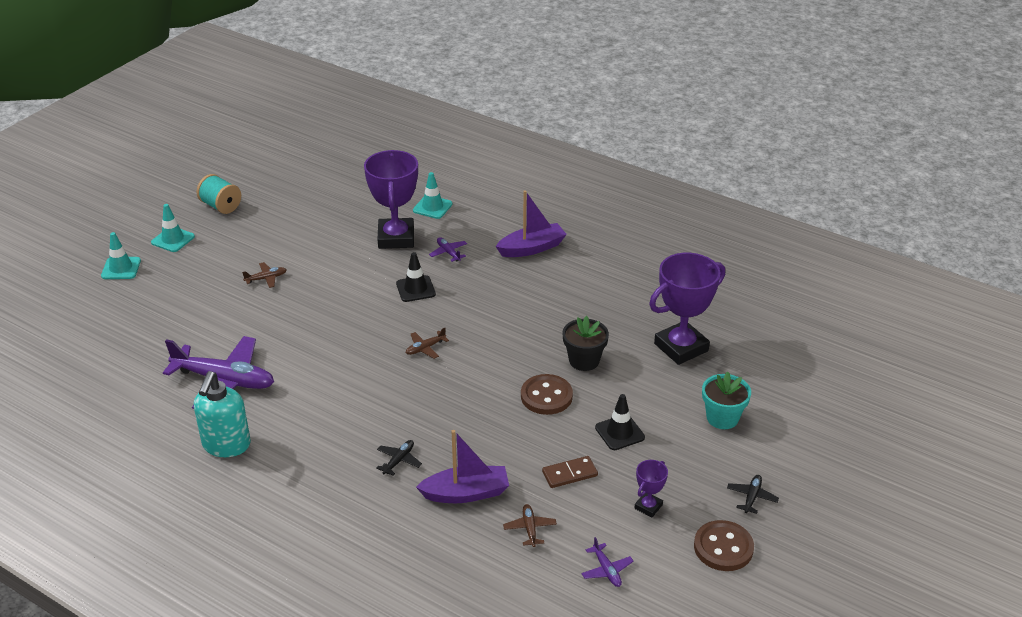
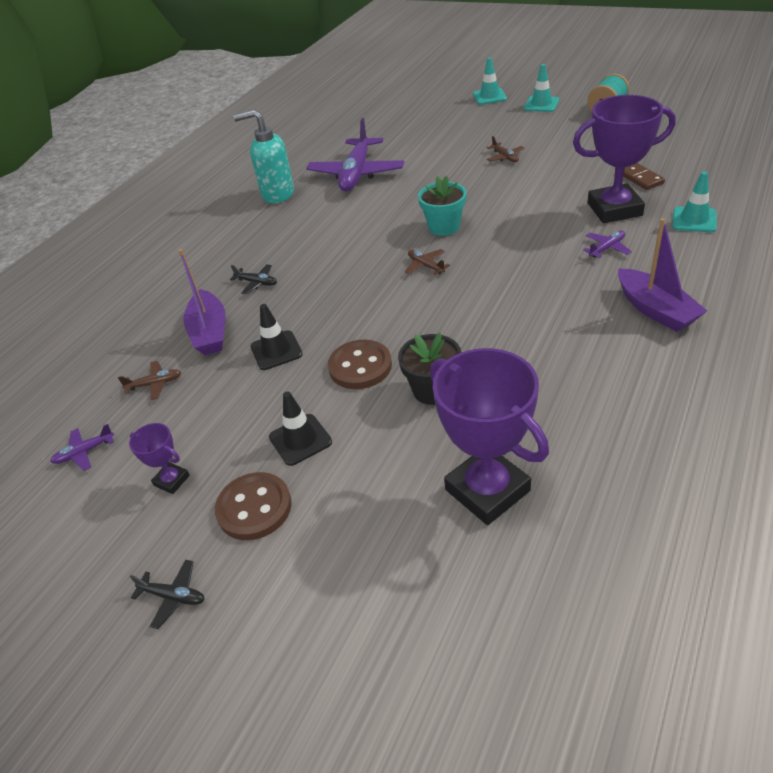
camera: 90 degrees right, 5 degrees up
black traffic cone [396,252,436,302] -> black traffic cone moved to [250,304,303,370]
brown domino [542,456,598,488] -> brown domino moved to [623,163,665,190]
brown button [694,520,754,571] -> brown button moved to [215,472,292,540]
turquoise flower pot [702,371,751,429] -> turquoise flower pot moved to [418,175,466,236]

